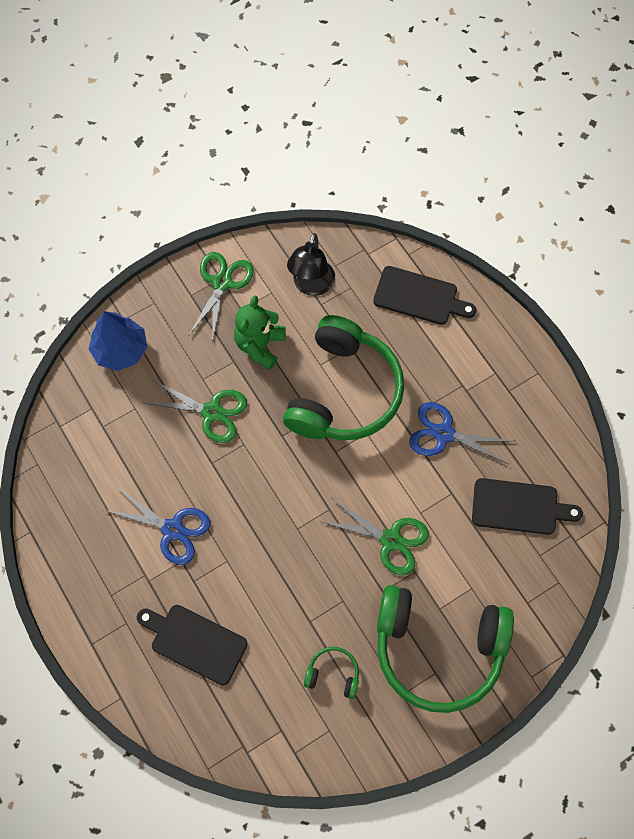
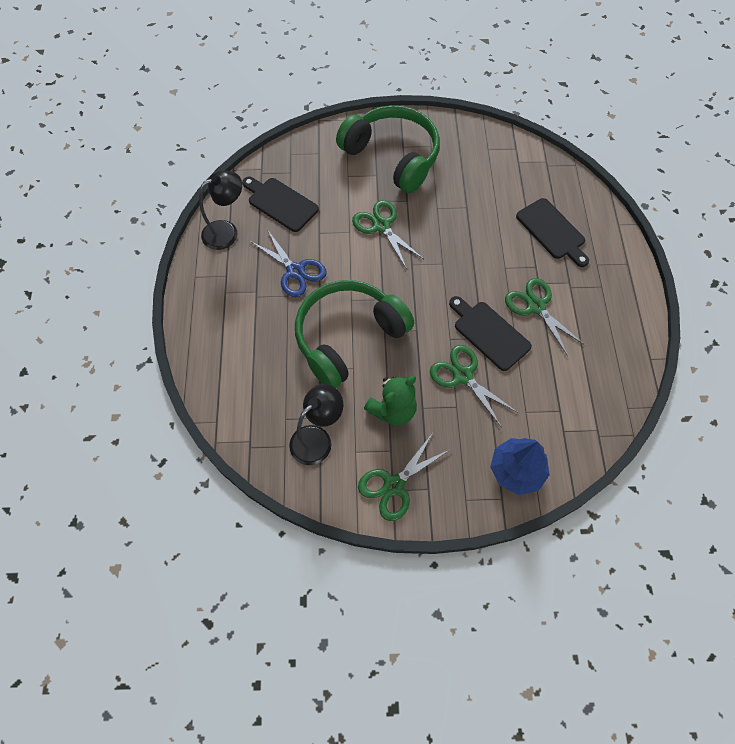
camera: 150 degrees left, 5 degrees down
blue scissors [104,487,210,565] -> green scissors [505,278,585,356]
green headphones [304,647,359,699] -> none
black cutting board [373,266,476,325] -> black cutting board moved to [449,296,532,371]
none -> black lamp [199,171,242,250]

